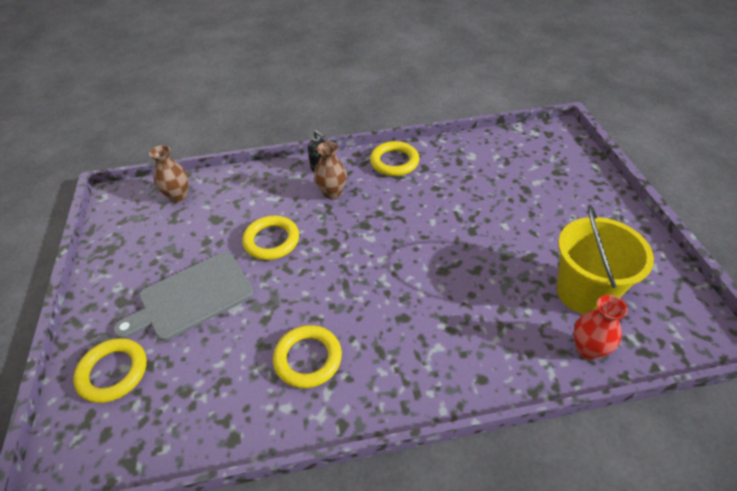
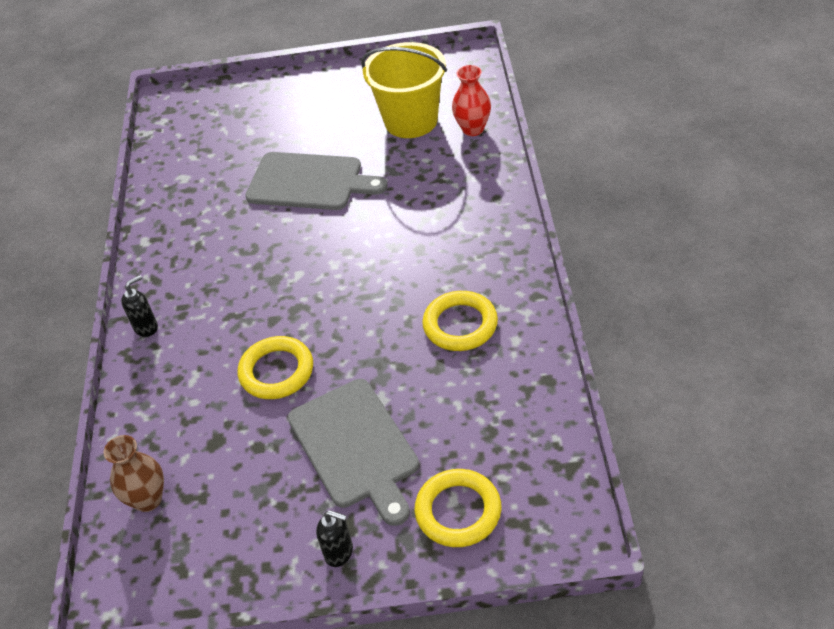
camera: 80 degrees left, 0 degrees up
brown vase [314,142,347,200] -> none
yellow ring [370,141,419,176] -> none
none -> grey cutting board [245,152,388,210]
none -> black soap dispenser [316,510,353,567]

